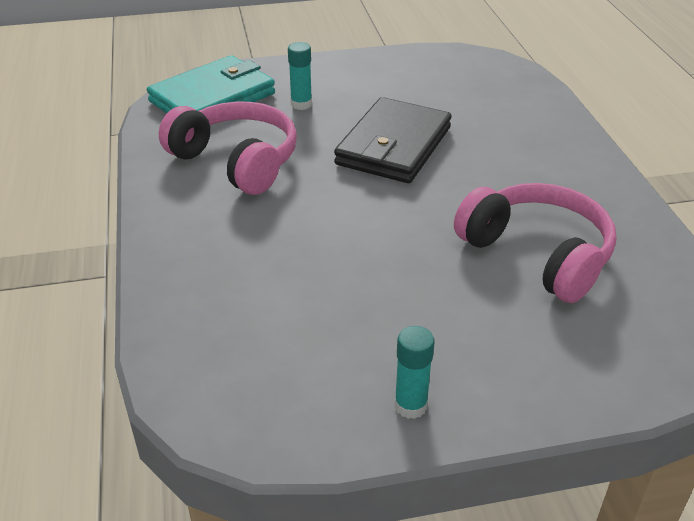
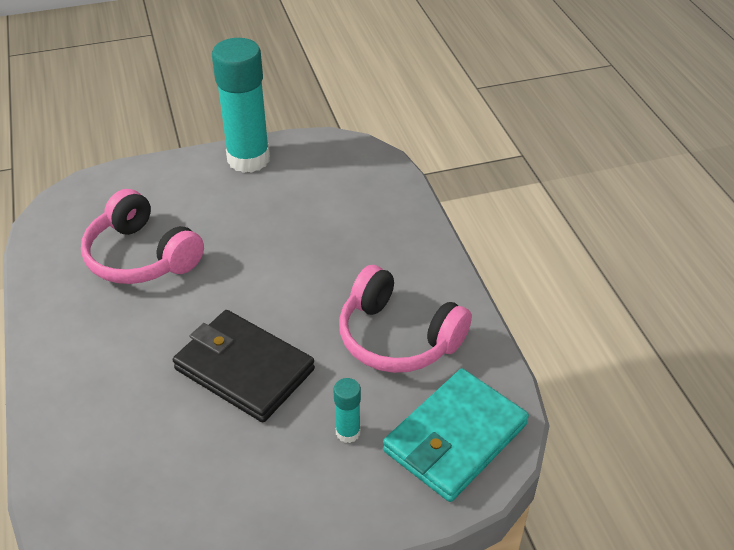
camera: 175 degrees right, 5 degrees up
black wallet [334,97,451,183] -> black wallet turned 75 degrees counterclockwise [173,310,315,422]
turquoise glue stick [395,326,435,419] -> turquoise glue stick [212,38,270,173], size x2.30

